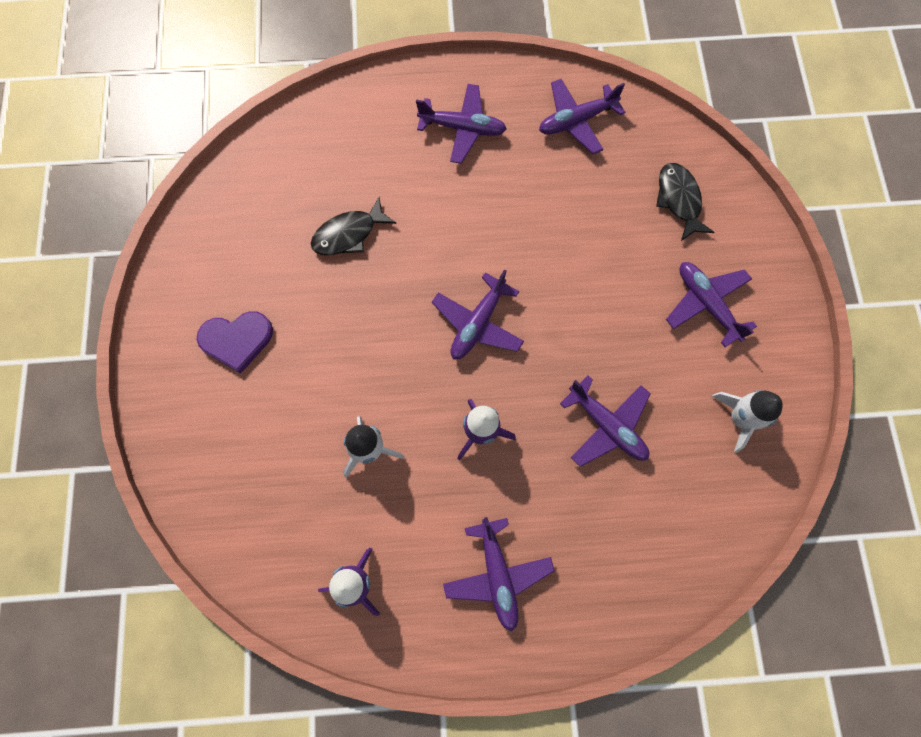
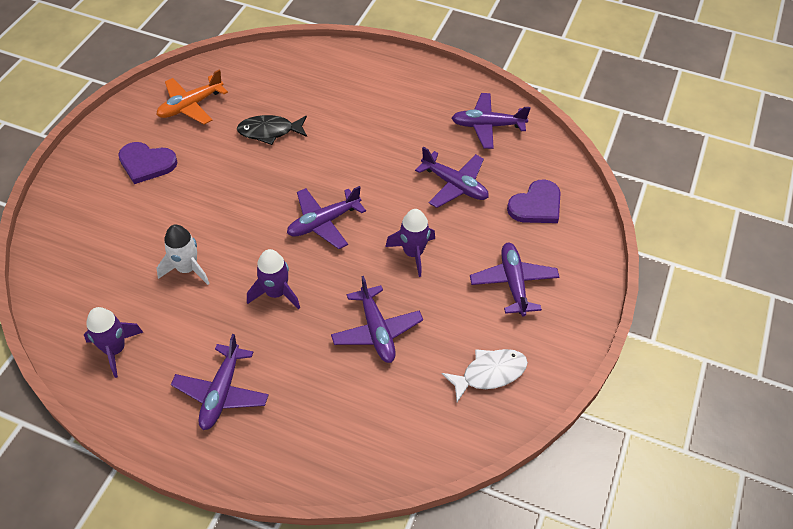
camera: 25 degrees right, 20 degrees down
purple plane [416,84,506,164] -> purple plane moved to [415,147,489,208]
black fish [656,163,714,241] -> purple heart [507,179,561,223]
white rocket [712,390,783,453] -> white fish [442,349,528,402]
none -> orange plane [157,69,228,125]
none -> purple rocket [385,209,435,277]

